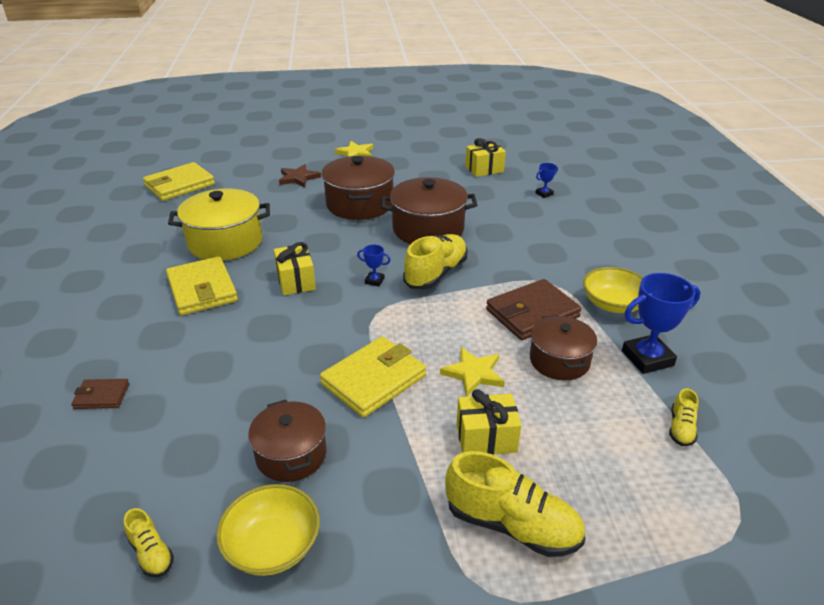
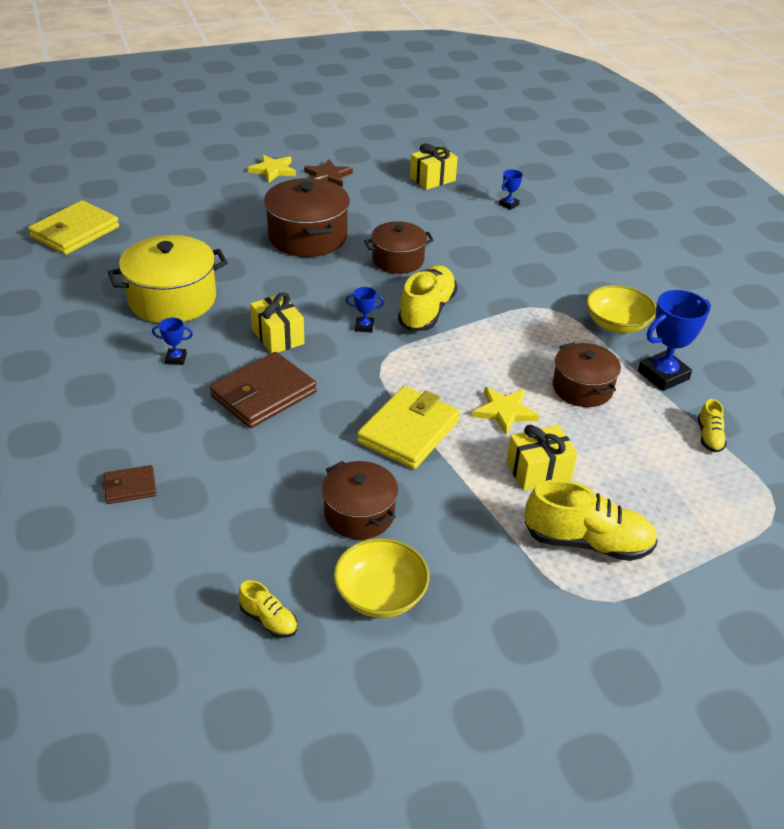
camera: 15 degrees left, 5 degrees up
yellow wallet [166,256,238,315] -> blue trophy [152,318,193,365]
brown star [279,164,321,188] -> brown star moved to [304,159,353,187]
brown pot [381,177,477,244] -> brown pot [364,221,434,274], size x0.64
brown wallet [486,279,582,340] -> brown wallet moved to [210,352,317,428]

